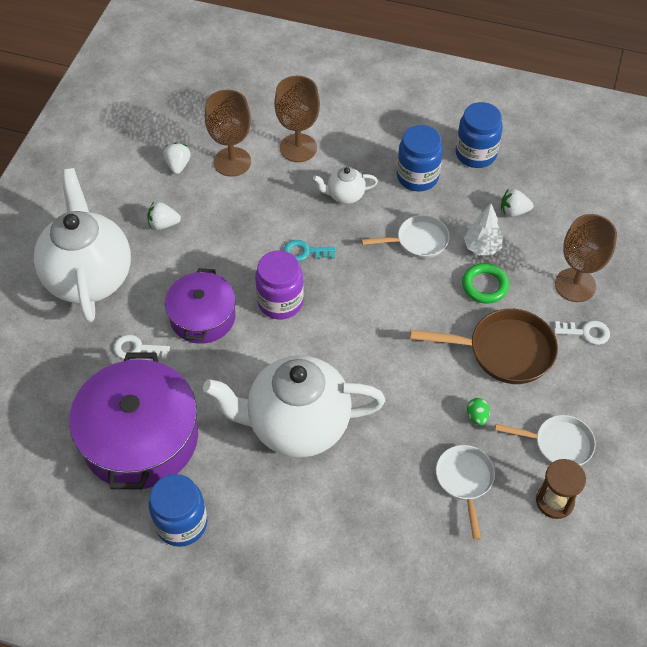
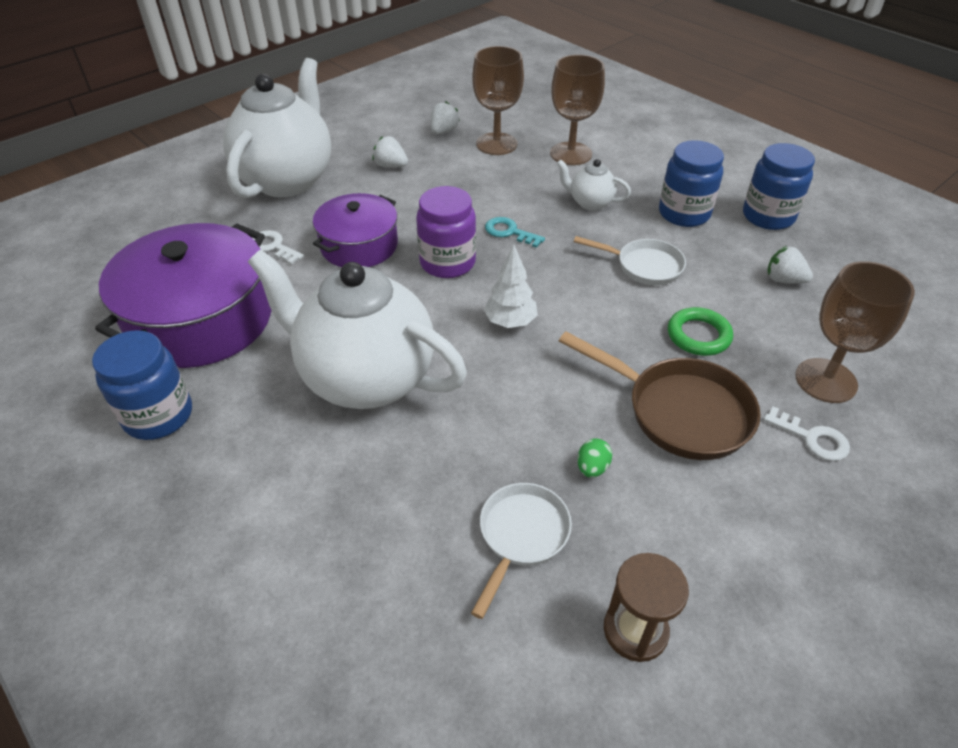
camera: 30 degrees right, 10 degrees down
white tree [464,204,503,255] -> white tree moved to [484,245,538,328]
white pan [495,415,596,466] -> none

